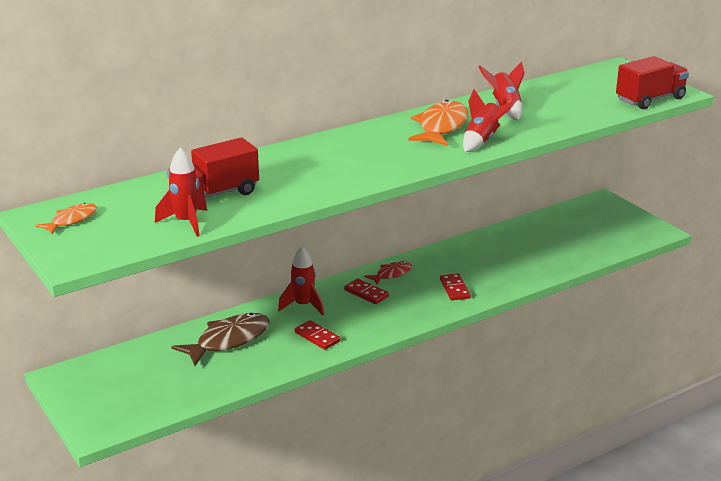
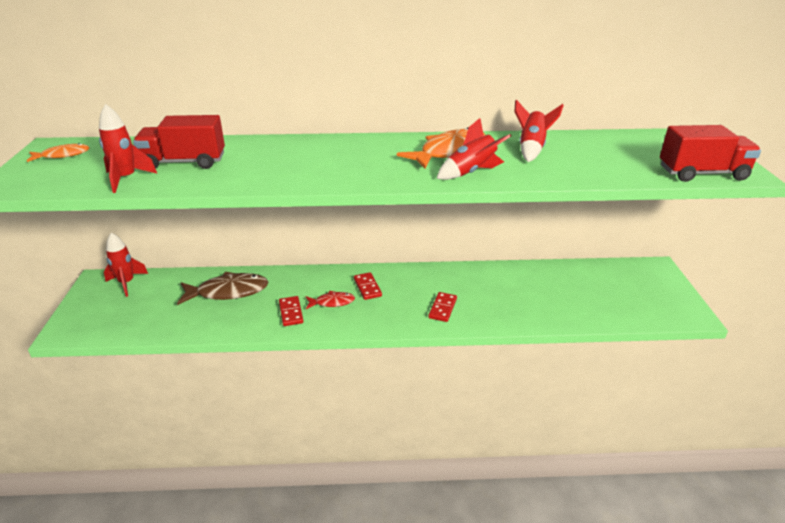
camera: 30 degrees right, 5 degrees up
red rocket [278,247,324,315] -> red rocket moved to [104,233,148,297]
red fish [364,261,412,285] -> red fish moved to [306,291,355,309]

